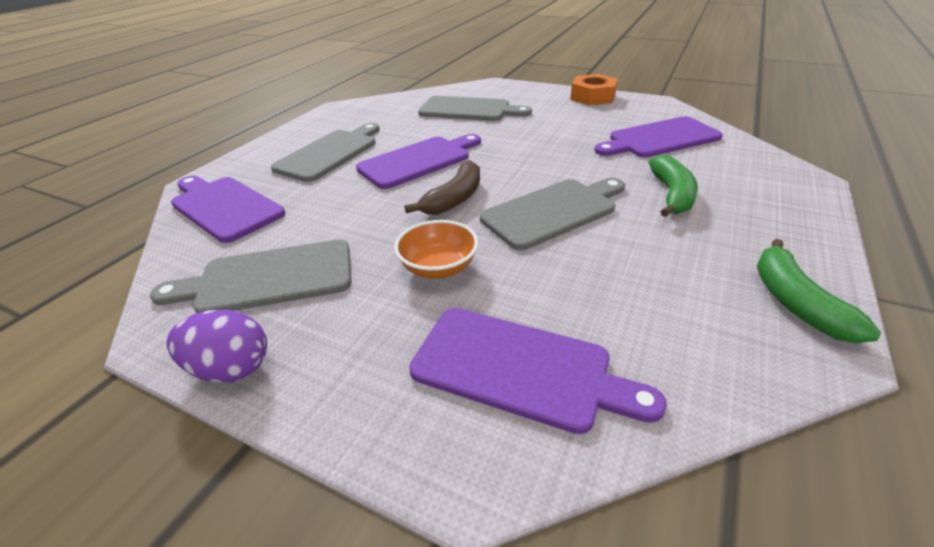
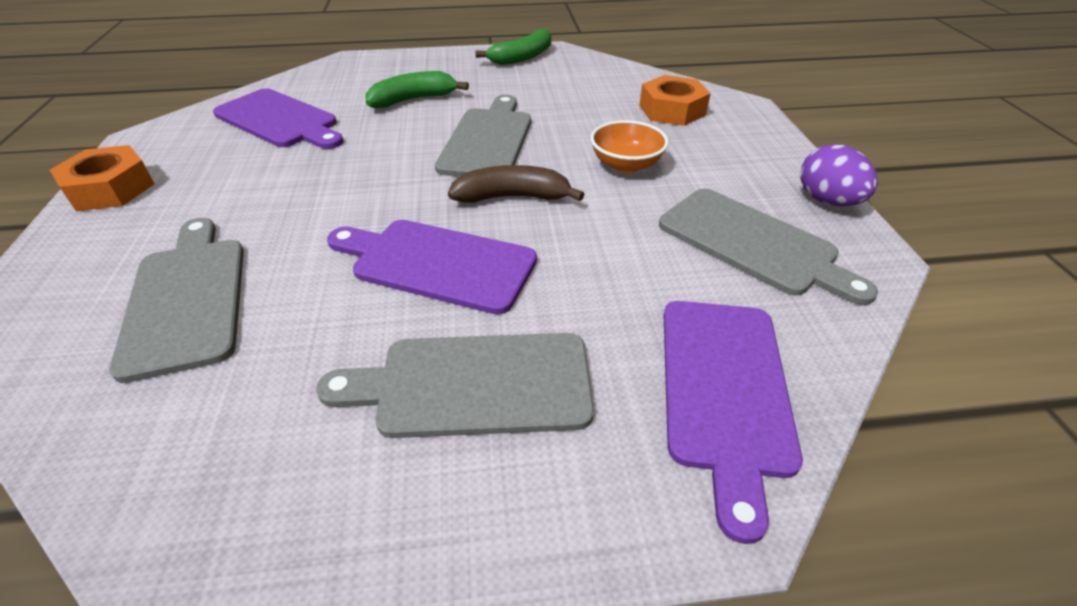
camera: 125 degrees left, 5 degrees up
purple cutting board [409,308,667,434] -> orange nut [639,75,711,126]
grey cutting board [480,178,625,250] -> grey cutting board turned 75 degrees clockwise [435,95,531,177]

